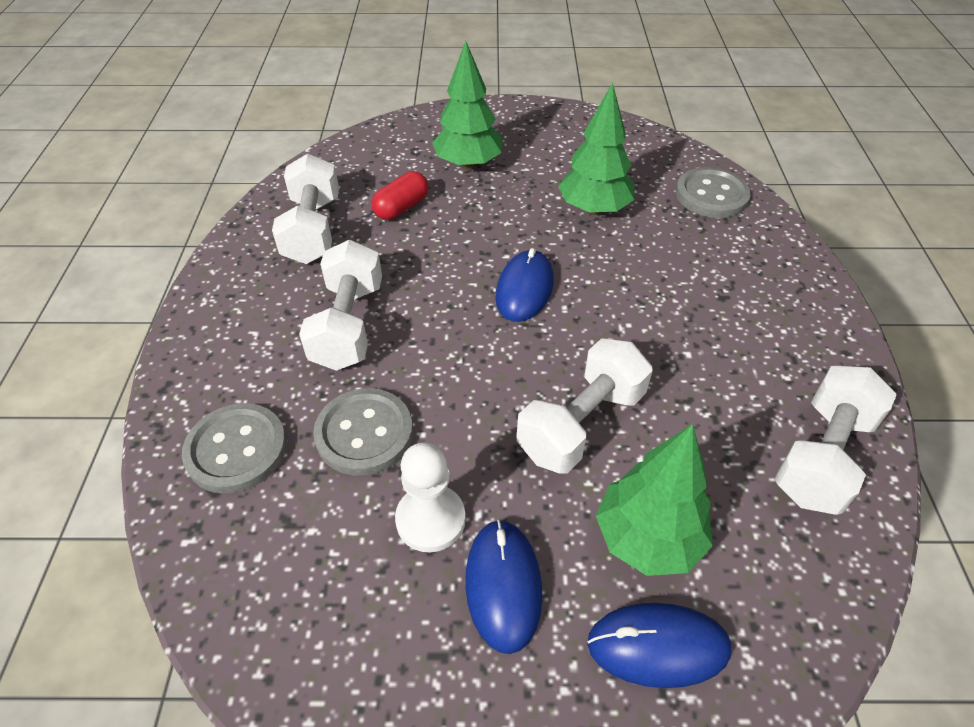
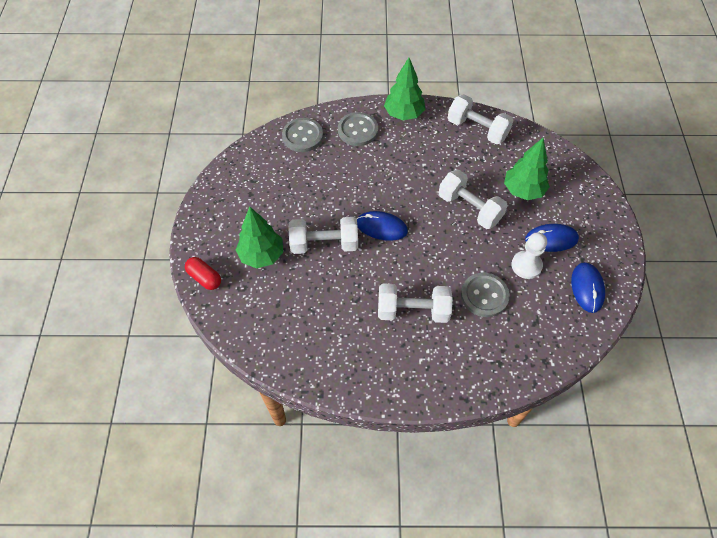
camera: 90 degrees left, 10 degrees up
grey button [182,403,287,493] -> grey button moved to [338,112,378,146]
white dumbbell [272,154,339,264] -> white dumbbell moved to [289,217,358,254]
red capsule [371,171,428,220] -> red capsule moved to [185,257,221,290]
green tree [558,82,634,215] -> green tree moved to [384,58,425,120]
blue mouse [587,603,731,688] -> blue mouse moved to [571,262,605,313]

